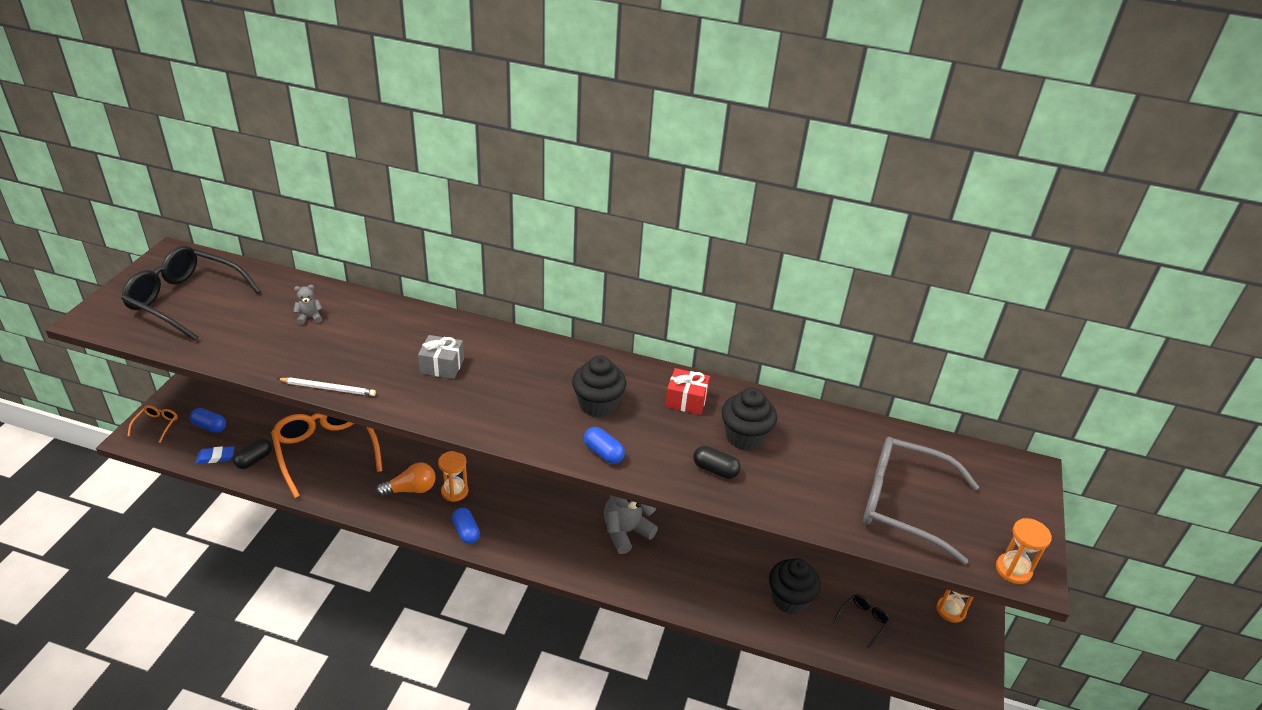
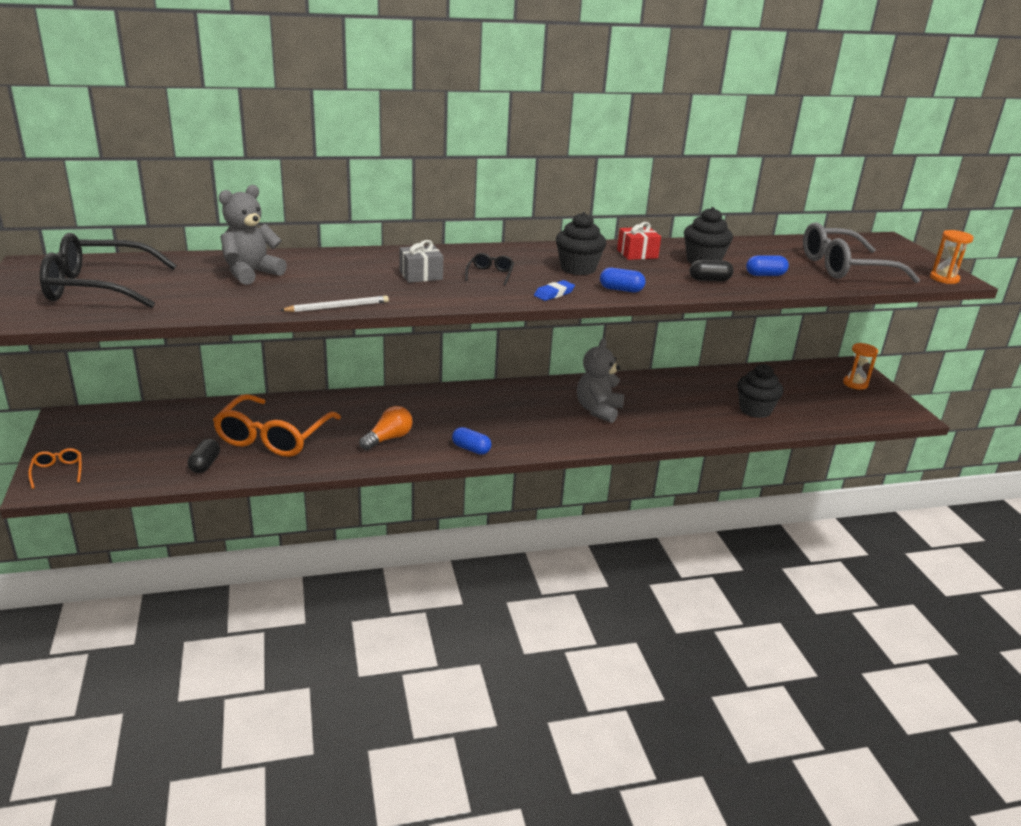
camera: 30 degrees left, 10 degrees down
blue capsule [190,408,226,433] -> blue capsule moved to [746,255,789,276]
blue eraser [196,446,234,464] -> blue eraser moved to [534,280,575,301]
orange glasses [271,413,382,498] -> orange glasses turned 105 degrees counterclockwise [213,394,341,457]
grey teddy bear [293,285,322,325] -> grey teddy bear [219,185,287,285], size x2.12
orange hourglass [438,451,468,502] -> none
black glasses [833,594,890,648] -> black glasses moved to [465,253,514,285]

